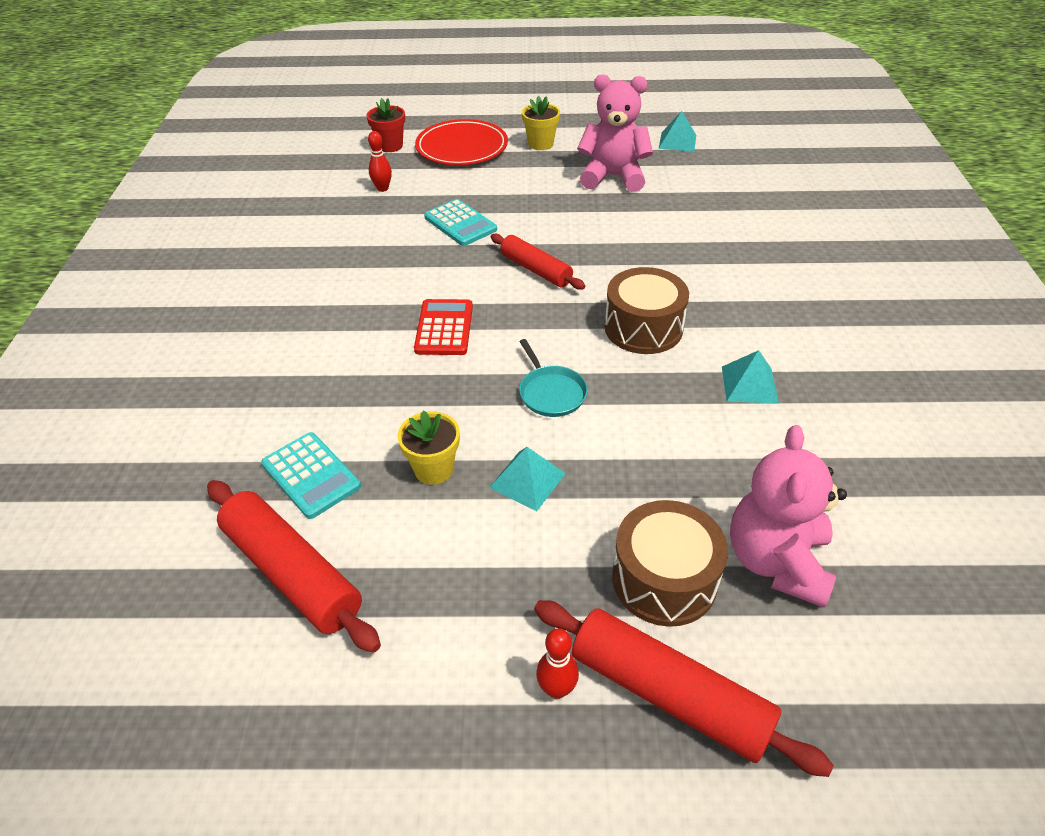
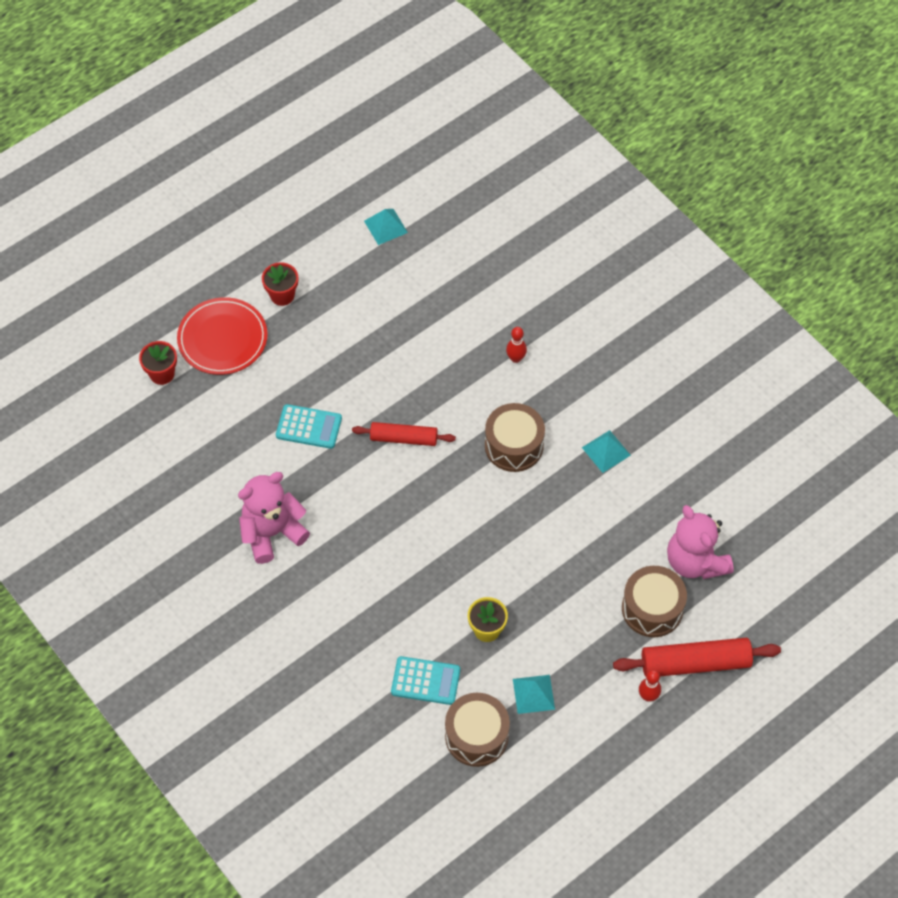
camera: 40 degrees left, 15 degrees up
red rolling pin [207,480,381,653] -> brown drum [445,693,510,767]
red bowling pin [368,131,392,192] -> red bowling pin moved to [506,327,527,363]
red calculator [414,299,473,355] -> none
turquoise pyramid [489,447,566,511] -> turquoise pyramid moved to [513,675,555,714]
turquoise pan [519,339,588,417] -> none
yellow flower pot [522,96,560,150] -> red flower pot [262,262,298,306]
pink teddy bear [577,74,653,192] -> pink teddy bear moved to [238,472,310,564]

